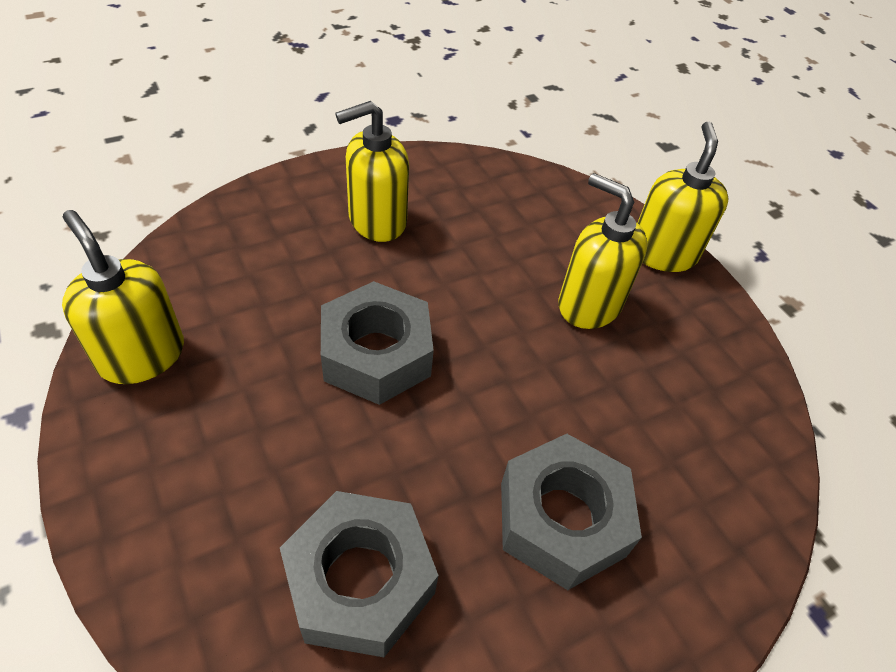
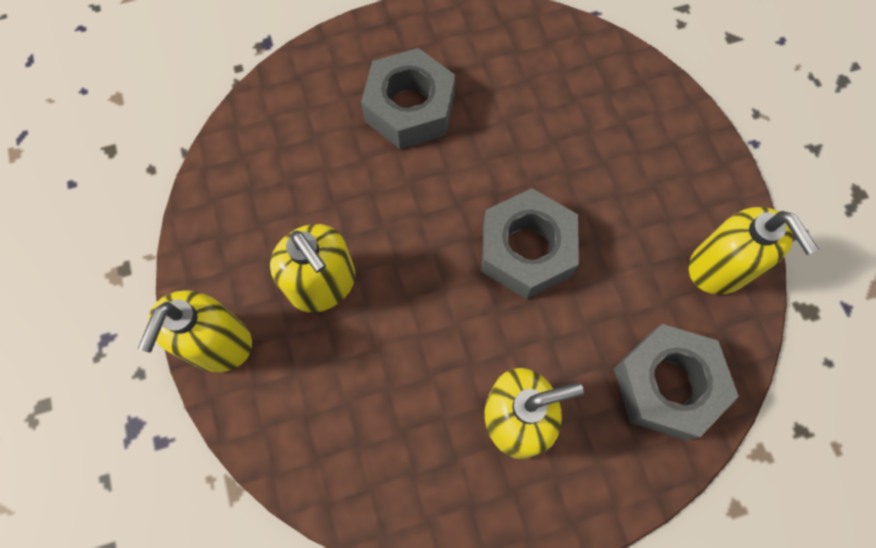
camera: 165 degrees left, 20 degrees up
grey nut [280,491,439,657] -> grey nut moved to [614,324,739,440]

